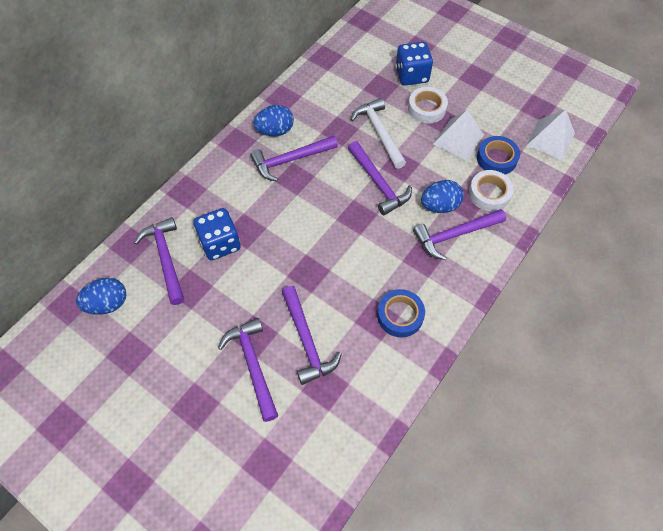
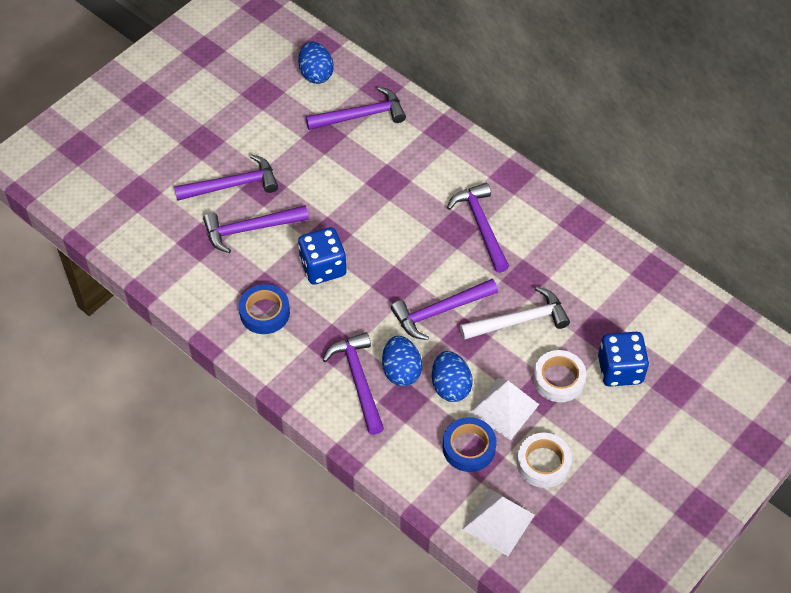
camera: 95 degrees right, 5 degrees down
blue dice [193,208,241,260] -> blue dice moved to [298,227,347,284]
blue egg [253,105,294,136] -> blue egg moved to [432,351,473,402]
white tape [469,170,514,211] -> white tape moved to [517,433,572,488]

